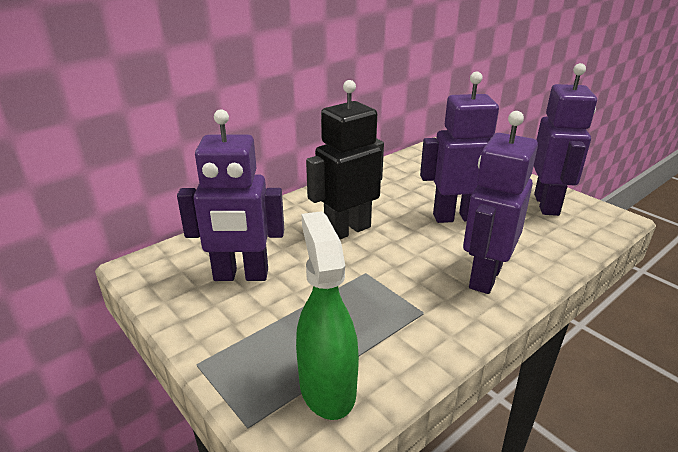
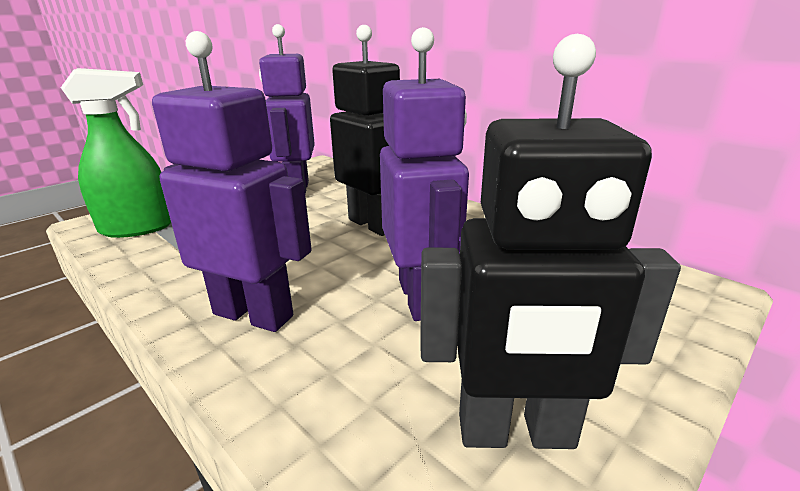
camera: 85 degrees right, 5 degrees down
purple robot [534,63,597,216] -> black robot [420,34,681,449]

